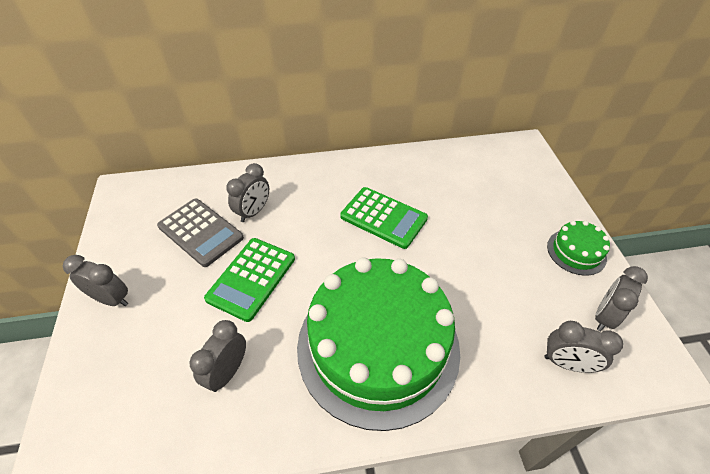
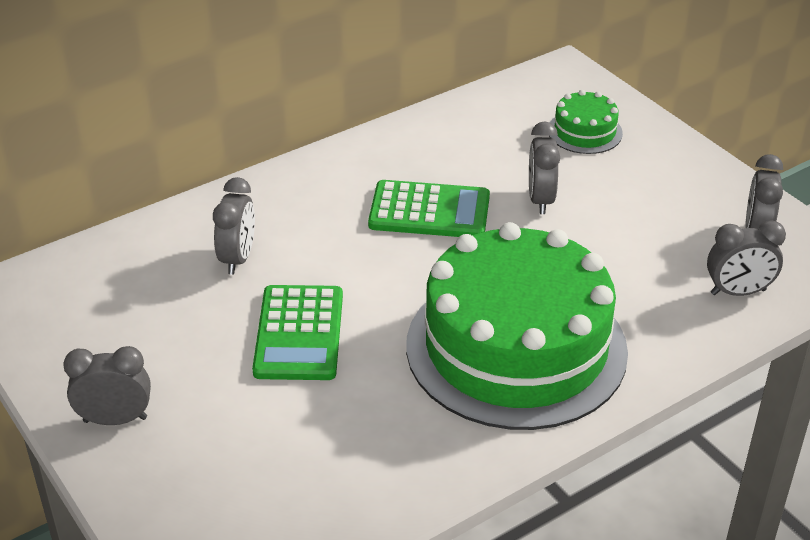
camera: 25 degrees left, 10 degrees down
grey calculator [157,199,244,267] -> none
grey clock [189,320,246,392] -> grey clock moved to [529,121,560,214]
green cake [547,221,610,276] -> green cake moved to [549,90,623,154]

